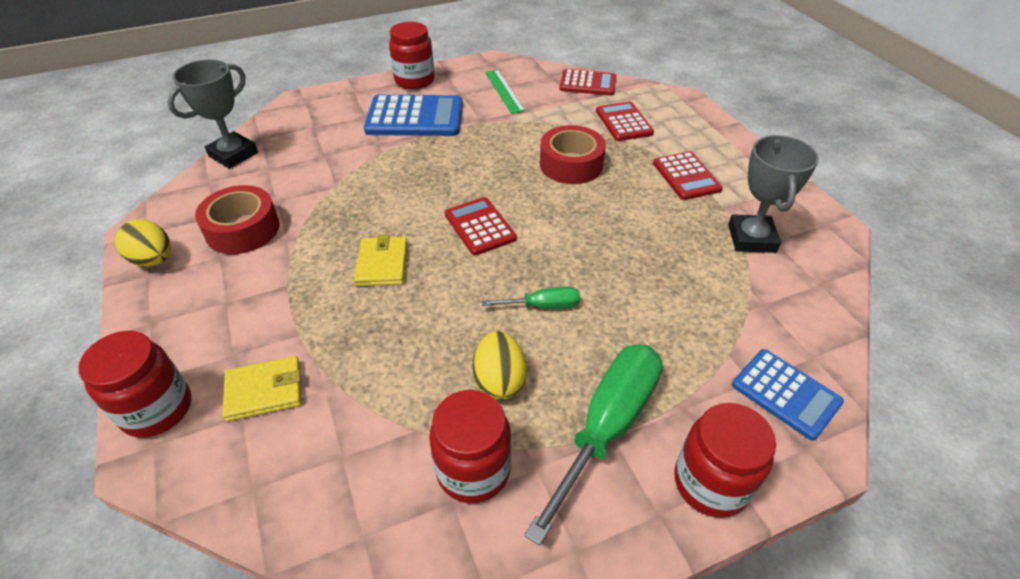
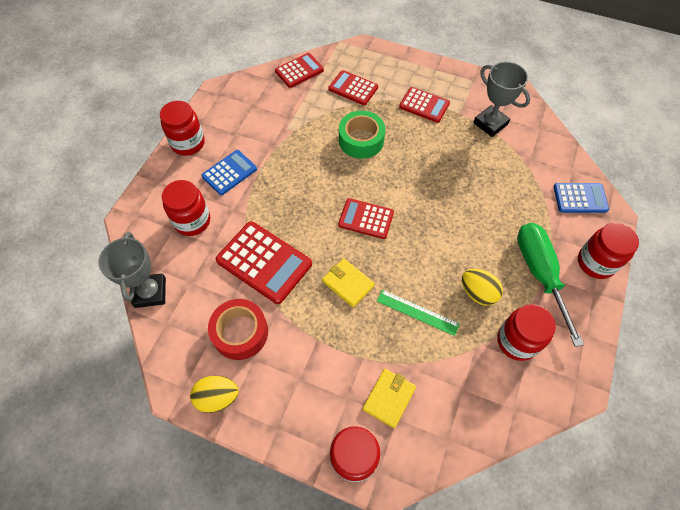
camera: 45 degrees left, 15 degrees up
blue calculator [364,95,463,136] -> blue calculator [201,150,257,195], size x0.63
green screwdriver [482,286,580,309] -> none
green ruler [485,70,525,114] -> green ruler moved to [377,290,460,336]
red tape [540,125,606,184] -> green tape [339,111,385,159]
none -> red jar [162,180,210,236]
none -> red calculator [216,221,312,304]

